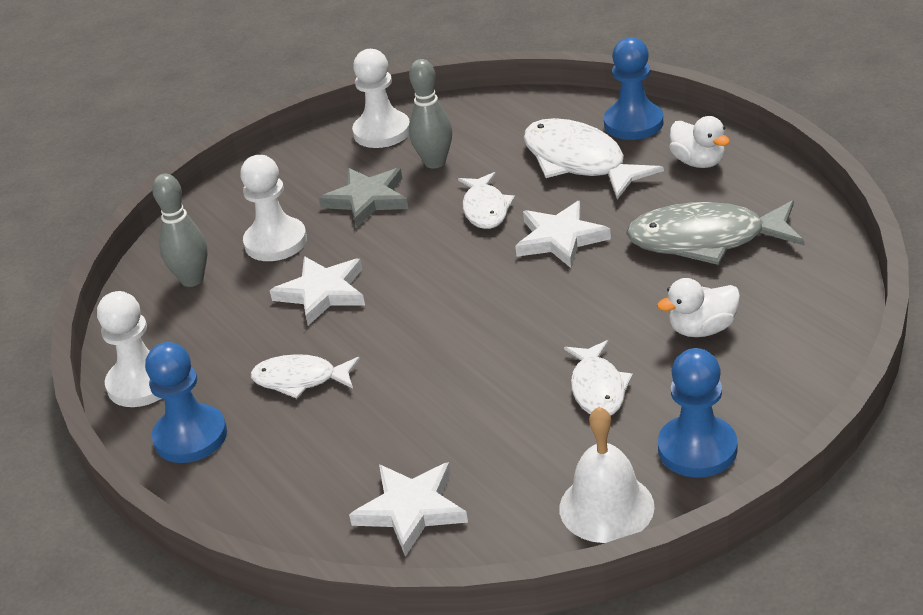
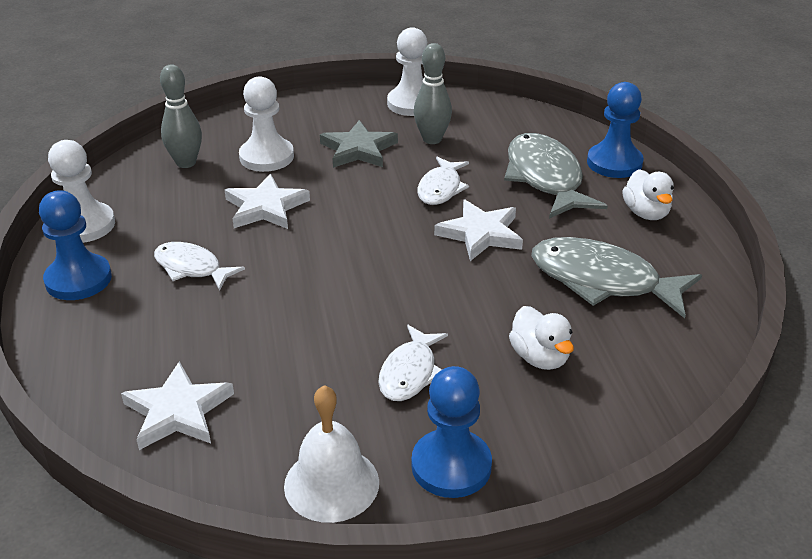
camera: 20 degrees right, 0 degrees up
white fish [524,118,664,199] -> grey fish [504,133,608,218]
white duck [657,278,740,337] -> white duck turned 120 degrees counterclockwise [509,306,574,370]

